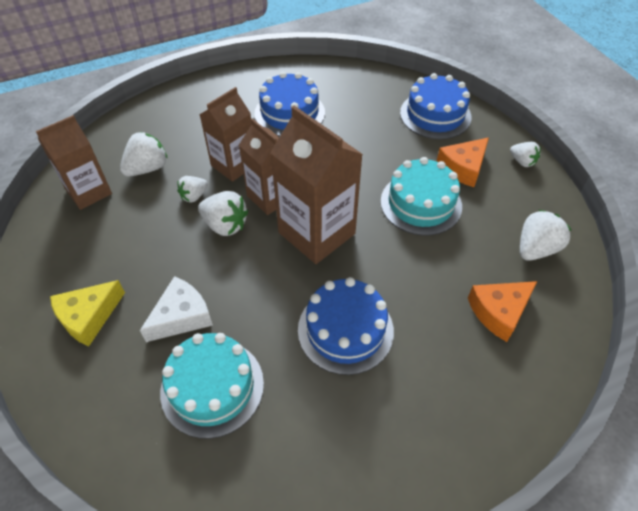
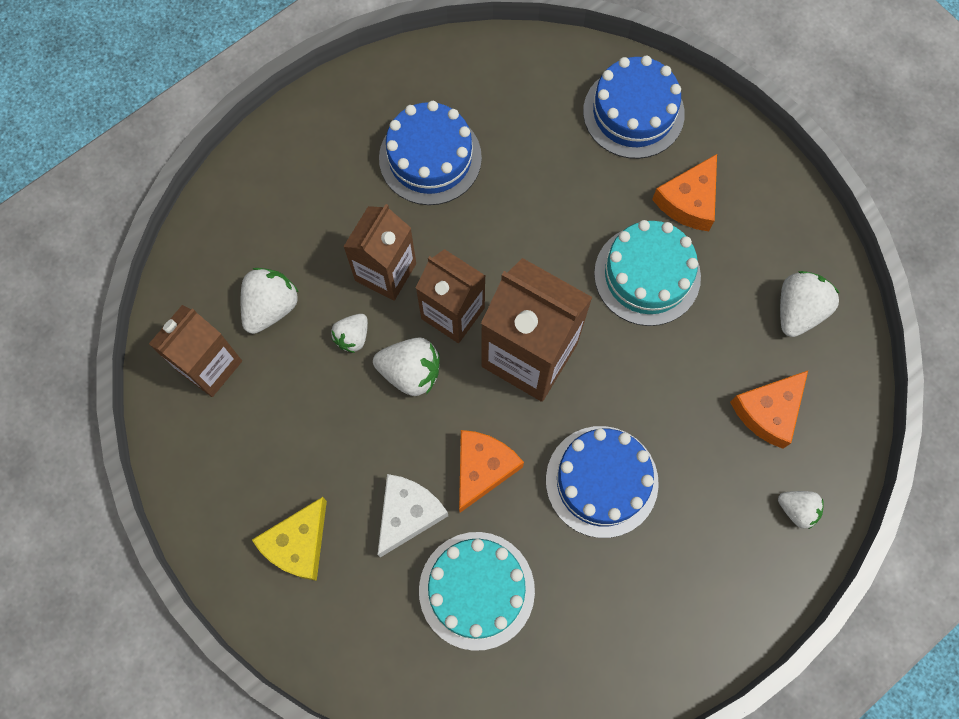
camera: 15 degrees left, 20 degrees up
white strawberry [510,142,541,167] -> white strawberry moved to [778,491,824,529]
none -> orange cheese [459,430,524,513]

